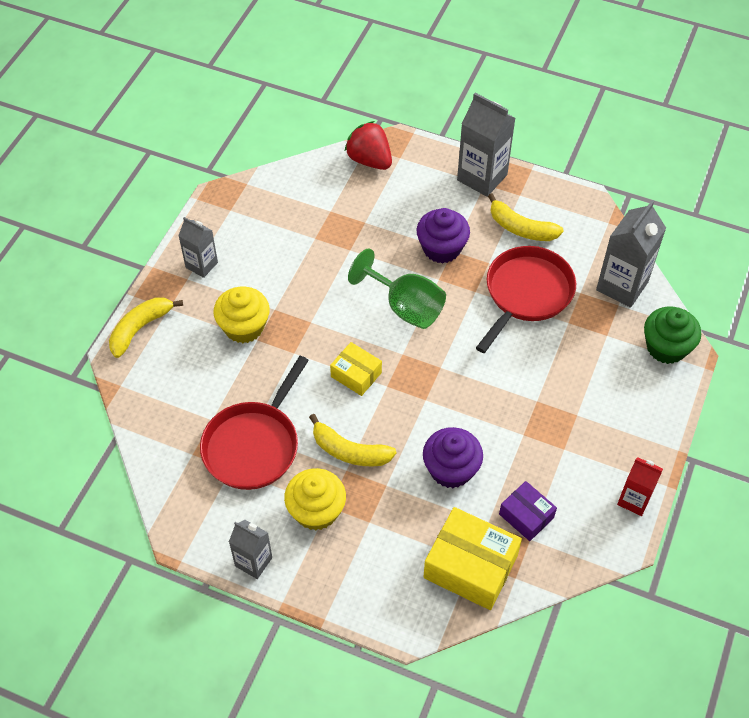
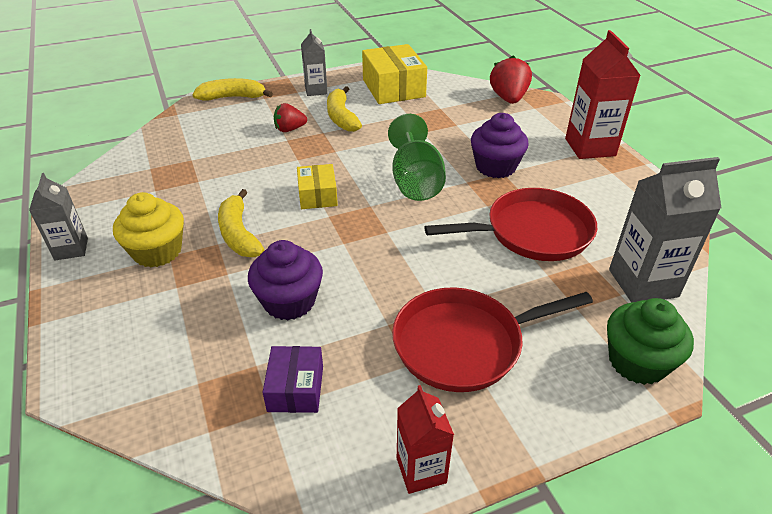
camera: 45 degrees right, 15 degrees down
red pan [200,356,309,490] -> red pan moved to [392,287,593,392]
yellow cupcake [213,287,270,343] -> red strawberry [274,103,307,132]
yellow box [423,507,522,610] -> yellow box moved to [362,44,427,104]
grey carton [457,93,515,197] -> red carton [565,30,641,159]
yellow banana [488,193,564,241] -> yellow banana moved to [327,86,362,132]

